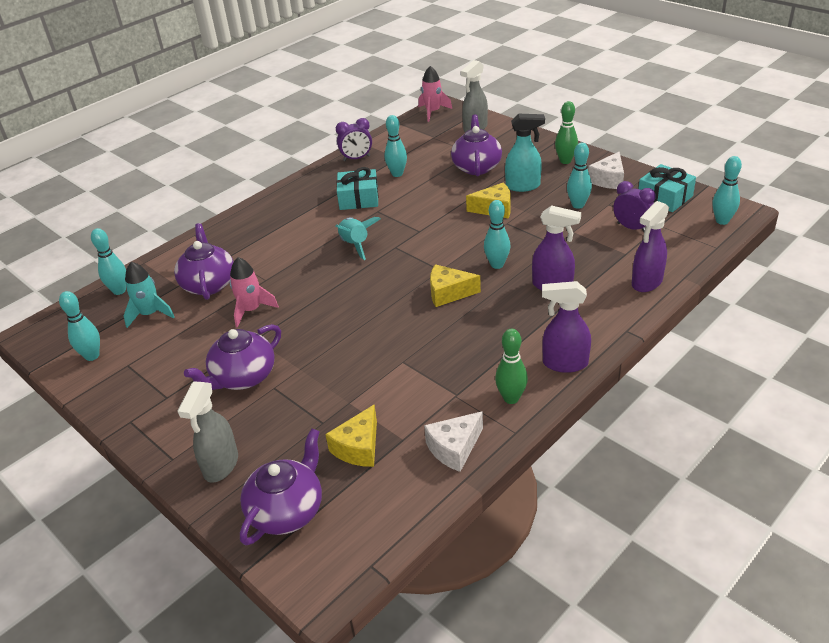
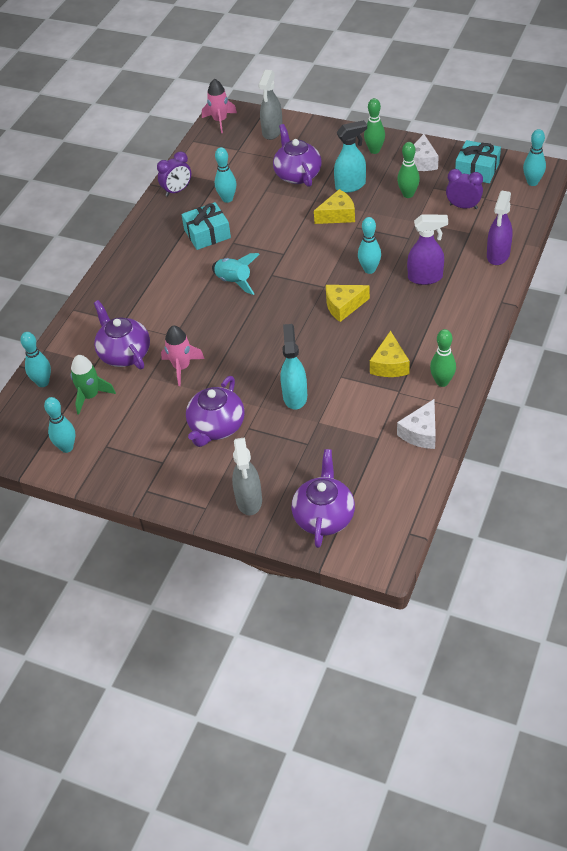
camera: 20 degrees left, 10 degrees up
turquoise rocket [124,262,175,328] -> green rocket [71,355,116,415]
yellow cheese [325,405,377,467] -> yellow cheese moved to [370,331,410,377]
purple spray bottle [542,281,591,373] -> none
turquoise bowling pin [567,143,592,209] -> green bowling pin [397,142,420,198]
none -> turquoise spray bottle [281,324,307,410]

